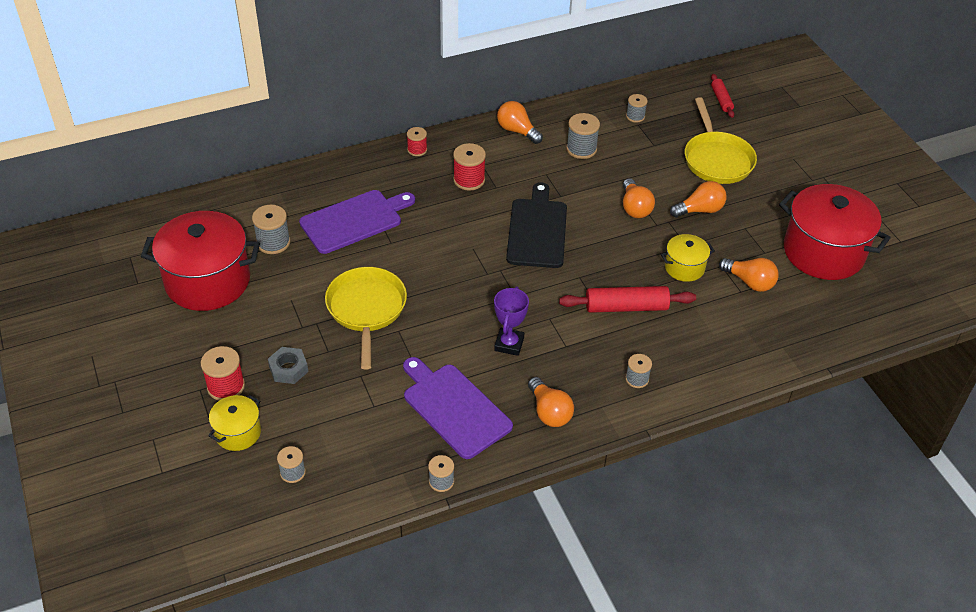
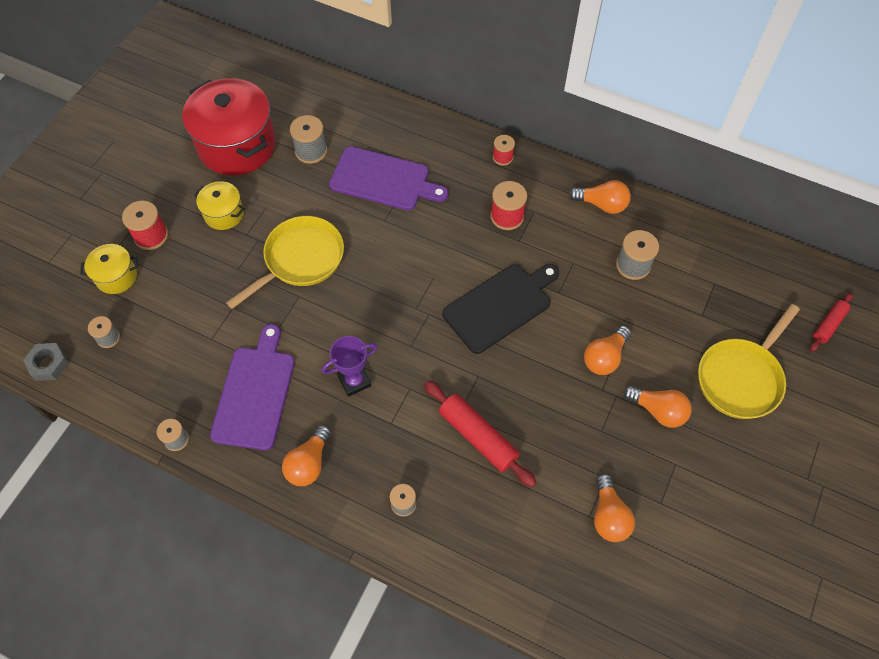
camera: 50 degrees right, 15 degrees up
grey nut [268,347,308,384] -> grey nut moved to [23,343,69,381]
orange light bulb [497,101,543,144] -> orange light bulb turned 105 degrees clockwise [569,180,631,214]
grey spool [626,94,648,122] -> none
yellow pot [661,234,715,282] -> yellow pot moved to [194,181,245,230]
red pot [779,184,891,280] -> none

